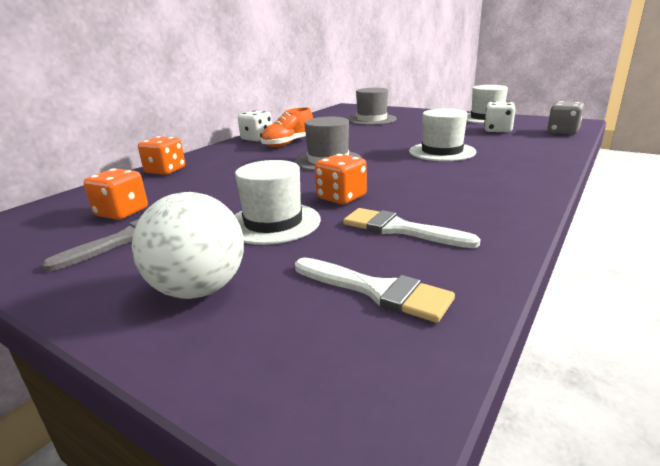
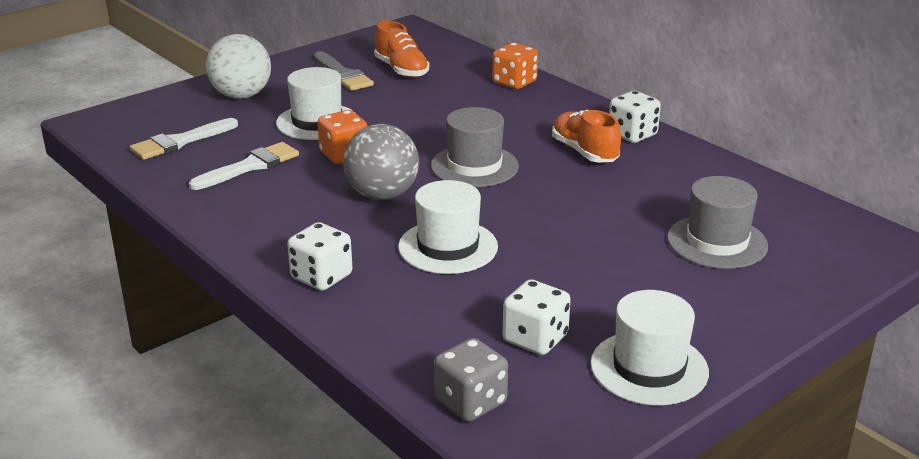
camera: 105 degrees right, 5 degrees up
orange dice [84,168,148,220] -> orange shoe [374,21,430,78]
none -> white dice [287,222,352,291]
none -> grey ball [343,124,419,200]

